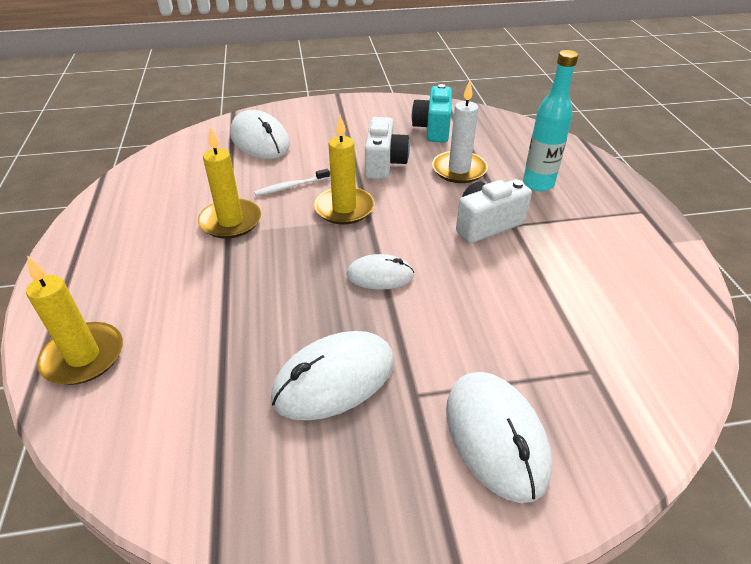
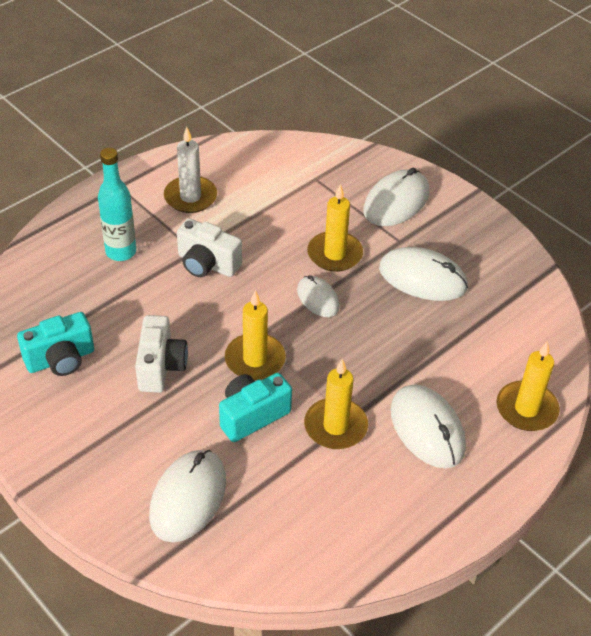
camera: 125 degrees left, 5 degrees up
white toothbrush [254,169,330,196] -> turquoise camera [219,373,292,442]
white camera [365,117,410,180] -> white camera turned 120 degrees clockwise [135,315,188,393]
white candle [432,80,488,183] -> white candle moved to [164,127,217,213]
none -> yellow candle [307,184,363,272]
none -> white mouse [391,384,466,469]

